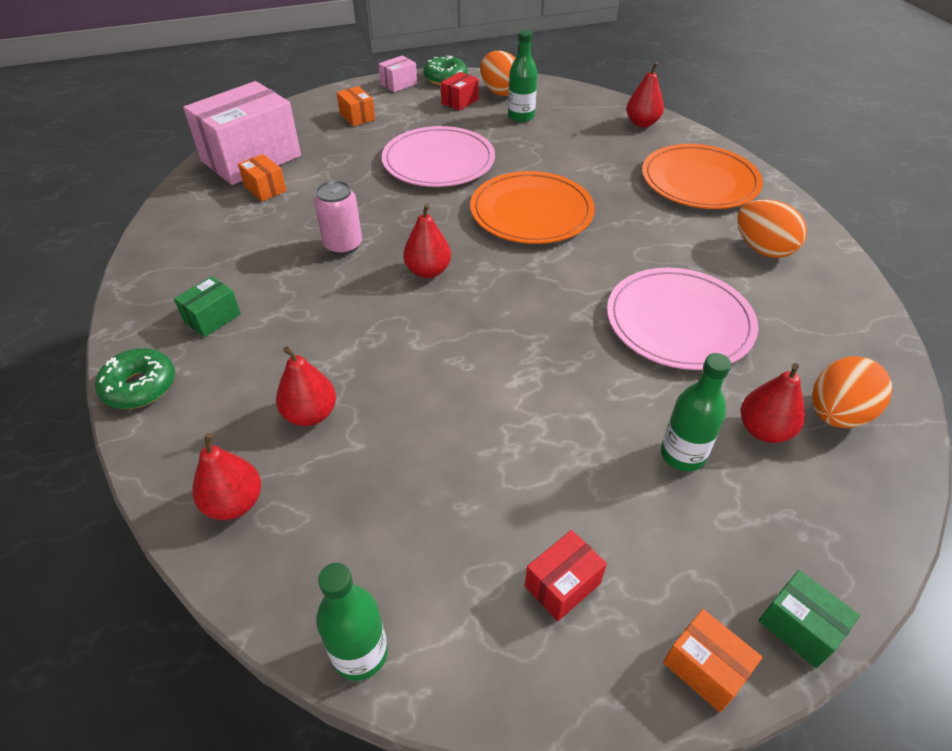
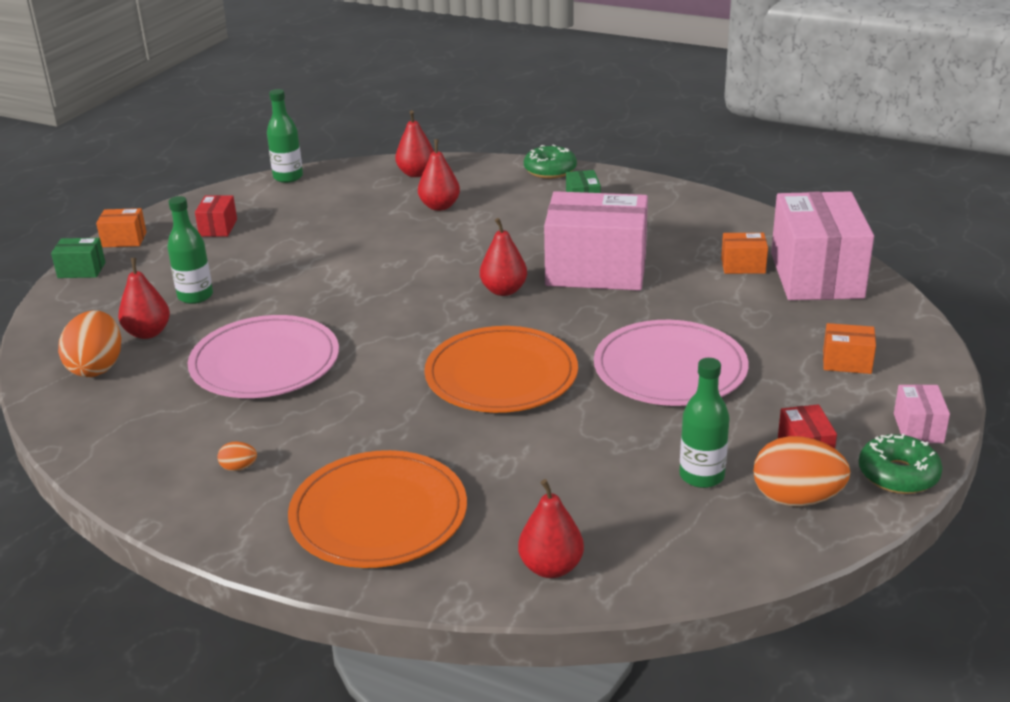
camera: 135 degrees right, 15 degrees down
pink can [314,180,362,255] -> pink box [544,191,648,291]
orange egg [737,200,807,258] -> orange egg [217,442,257,471], size x0.45

